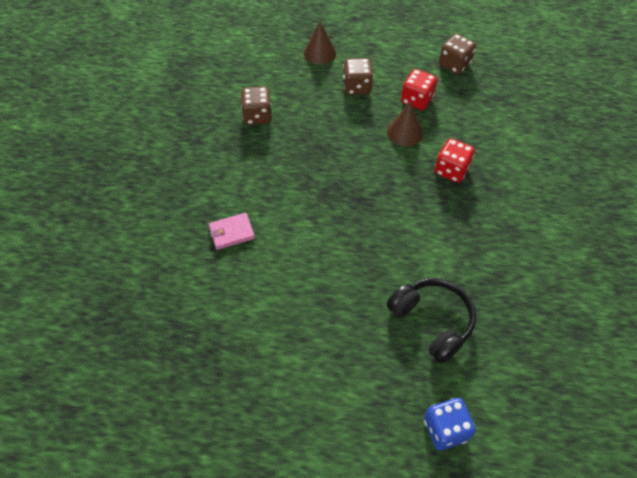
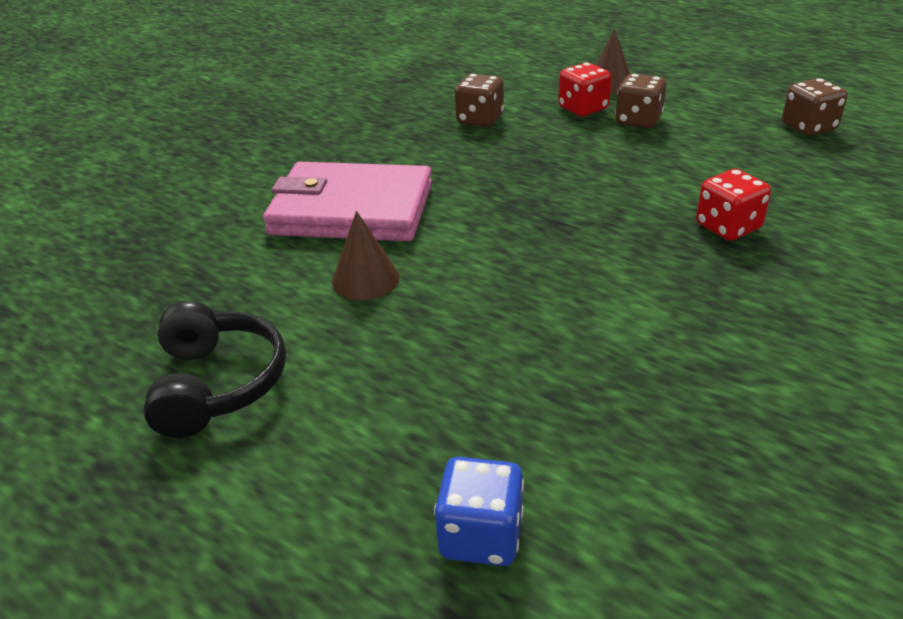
camera: 30 degrees right, 20 degrees down
pink wallet [209,213,255,250] -> pink wallet [263,162,432,242], size x2.44
brown cone [387,102,423,146] -> brown cone moved to [332,211,400,300]
black headphones [387,278,476,364] -> black headphones moved to [143,301,286,438]
red dice [401,69,437,110] -> red dice moved to [558,63,612,116]

